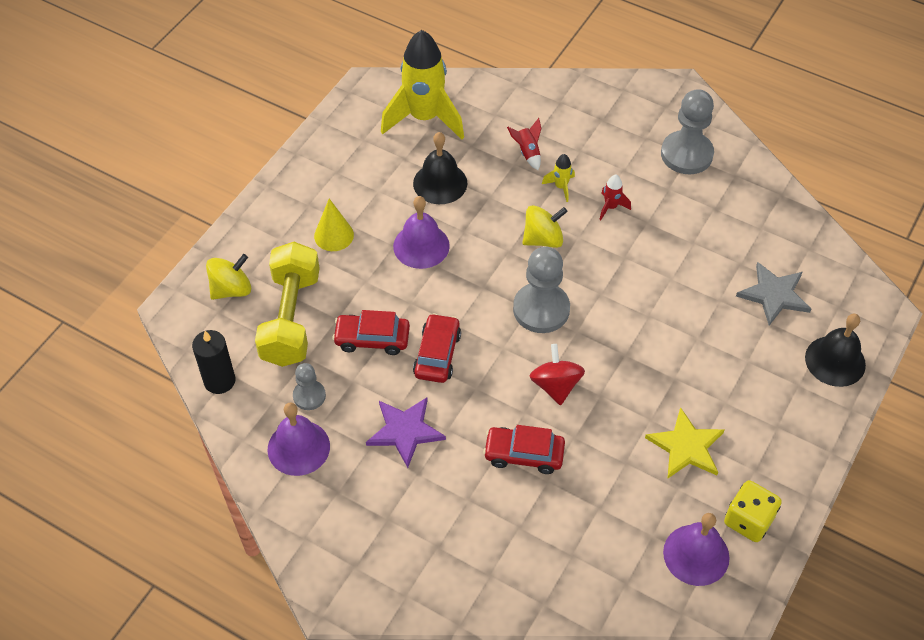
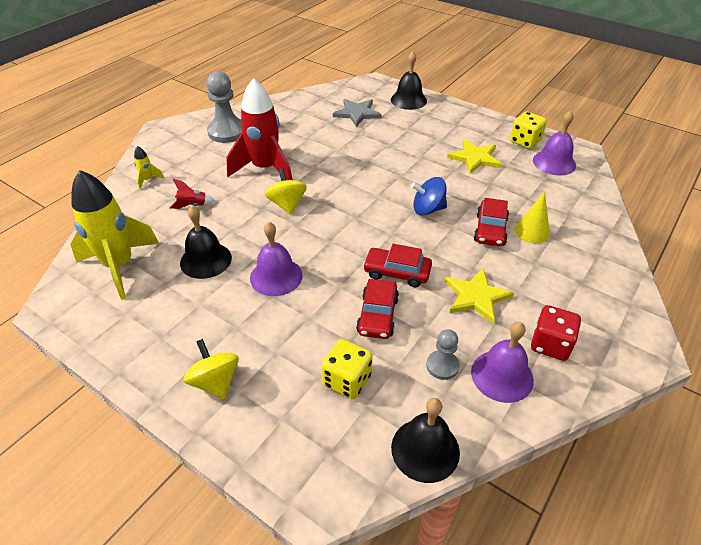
camera: 85 degrees left, 10 degrees down
black candle [192,330,236,394] -> black bell [391,398,460,483]
yellow spinning top [206,254,251,300] -> yellow spinning top moved to [183,339,239,400]
yellow dumbbell [255,242,320,367] -> yellow dice [321,339,373,399]
yellow cone [314,199,354,251] -> yellow cone moved to [515,192,550,243]
purple star [366,398,446,468] -> yellow star [444,269,514,324]
grey pawn [513,247,570,333] -> none
red spinning top [530,344,585,405] -> blue spinning top [411,177,447,216]
yellow rocket [542,154,575,202] -> yellow rocket moved to [134,146,165,190]
red rocket [599,175,631,220] -> red rocket [226,78,293,180], size x2.47
none -> red dice [531,305,581,361]

